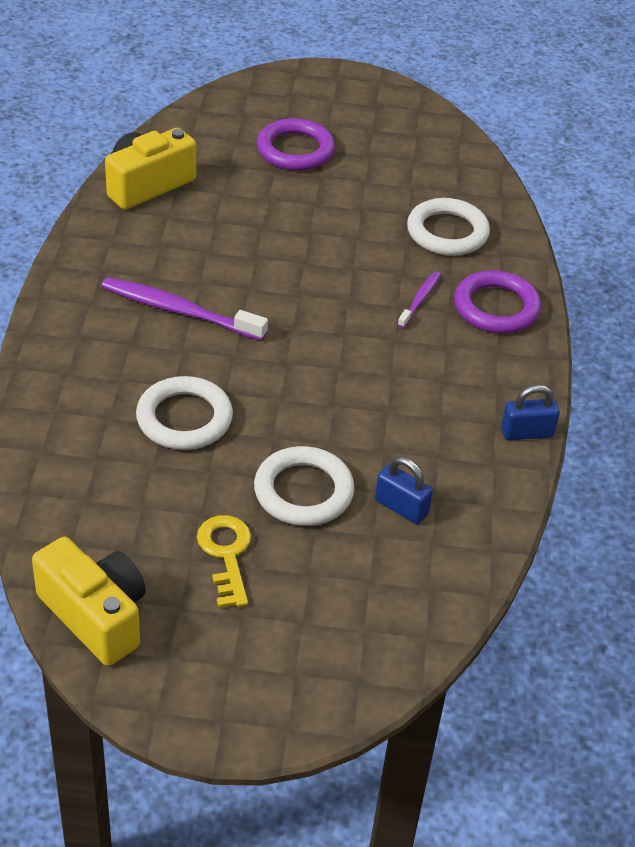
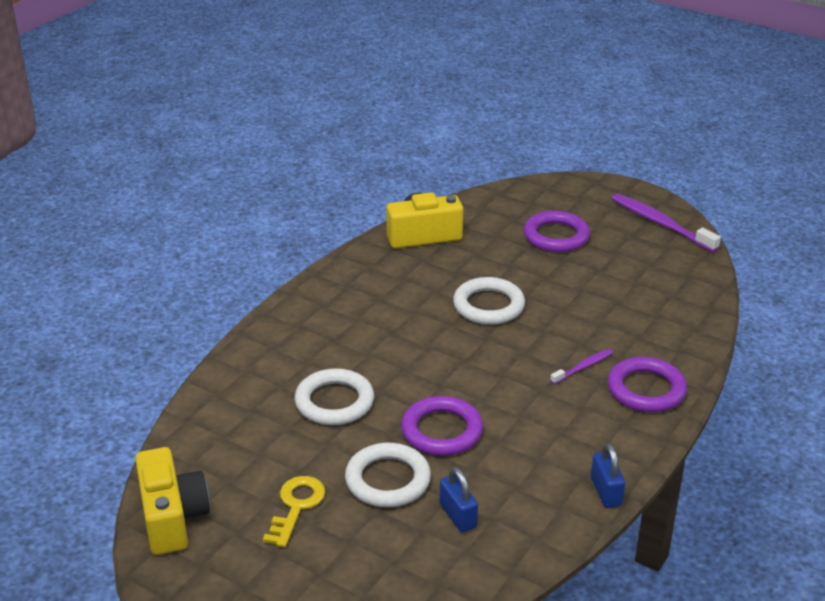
camera: 30 degrees right, 10 degrees down
purple toothbrush [101,277,268,341] -> purple toothbrush moved to [612,194,721,252]
white ring [407,198,490,256] -> white ring moved to [453,277,525,325]
blue padlock [501,385,560,440] -> blue padlock turned 60 degrees clockwise [591,443,625,508]
none -> purple ring [401,396,483,456]

